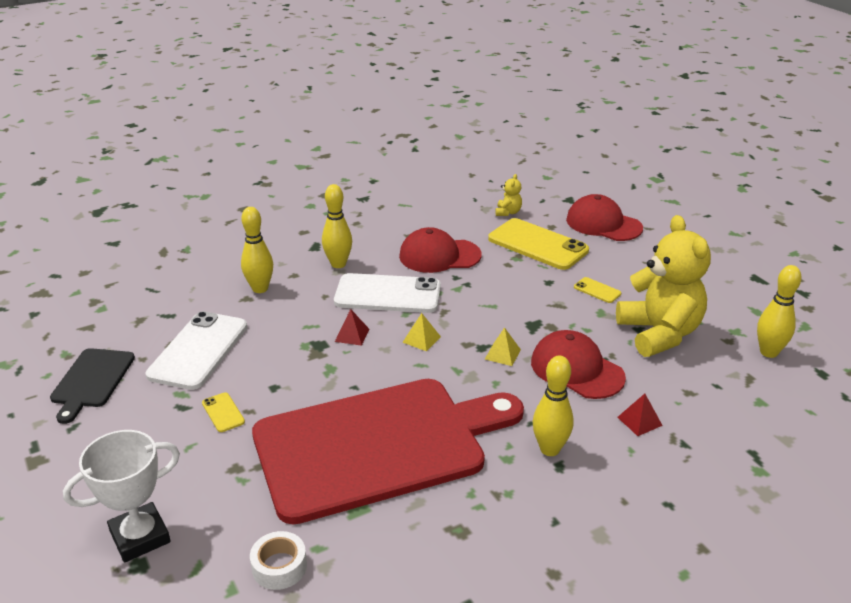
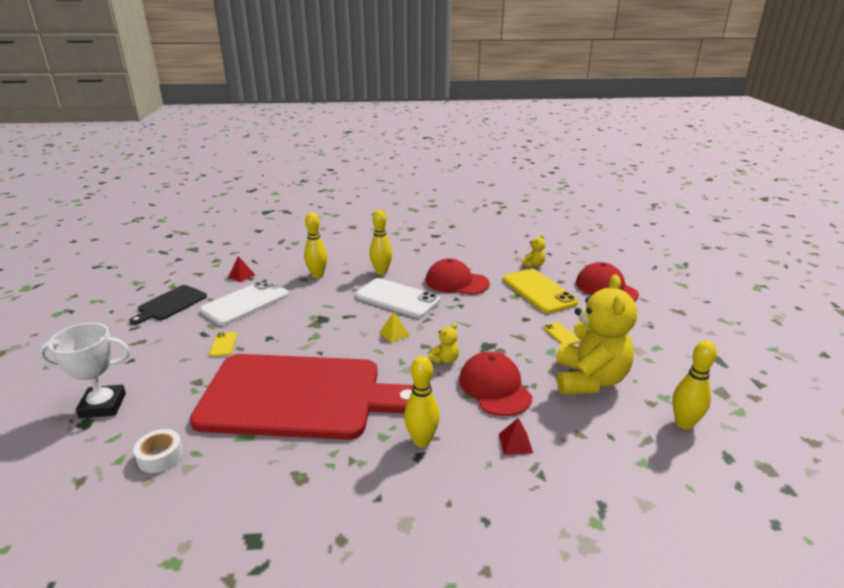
camera: 25 degrees right, 5 degrees down
red pyramid [335,309,369,346] -> red pyramid moved to [228,256,255,282]
yellow pyramid [485,327,521,366] -> yellow teddy bear [428,323,459,364]

